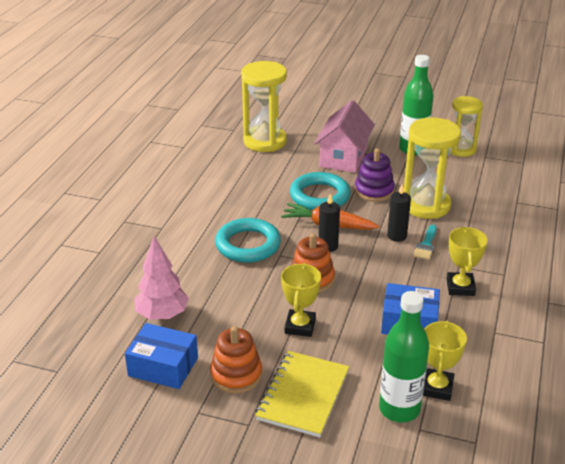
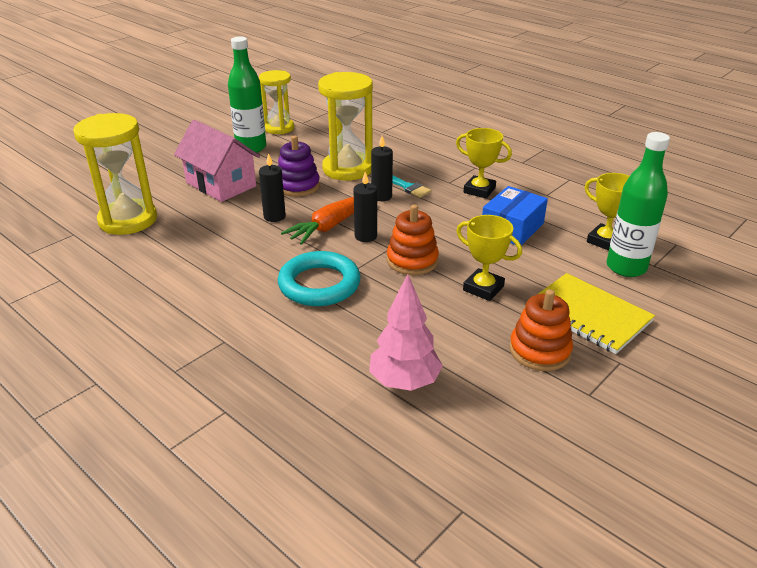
camera: 65 degrees left, 0 degrees up
blue box [125,323,198,389] -> none
turquoise ring [290,172,351,210] -> black candle [259,153,286,222]

